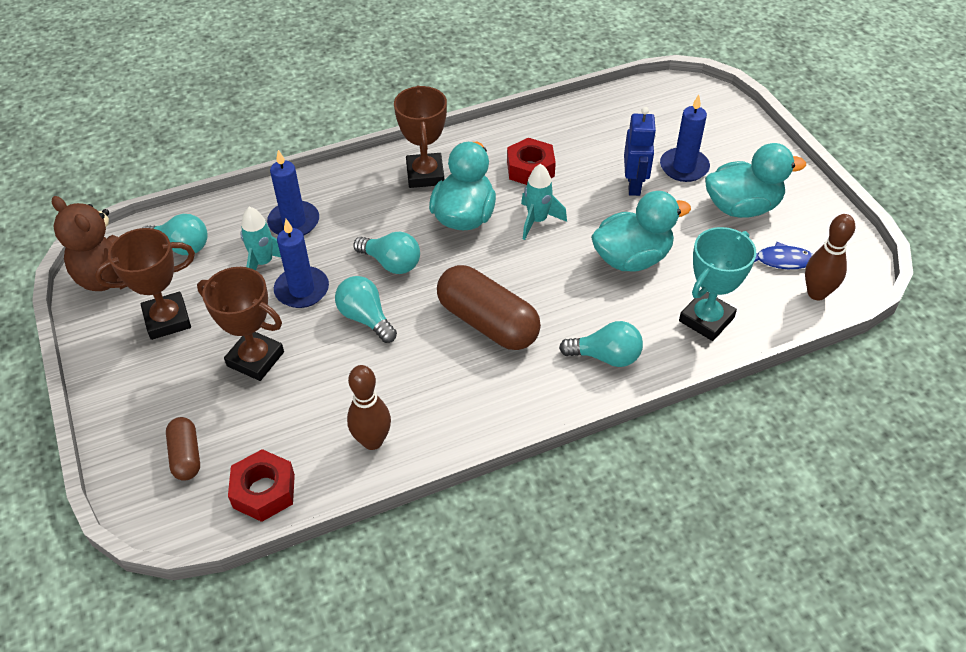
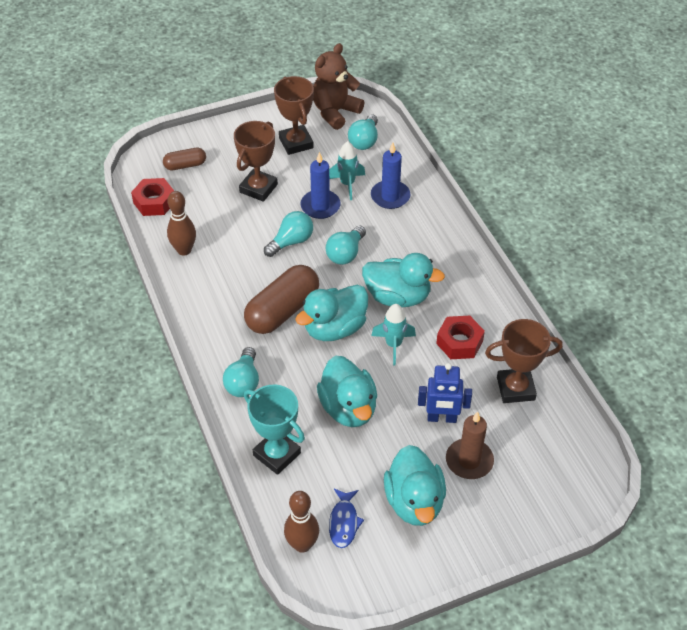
camera: 90 degrees right, 0 degrees up
brown trophy [394,85,447,188] -> brown trophy moved to [485,319,563,403]
blue candle [660,95,710,182] -> brown candle [446,412,494,479]
none -> turquoise duck [295,285,368,341]

